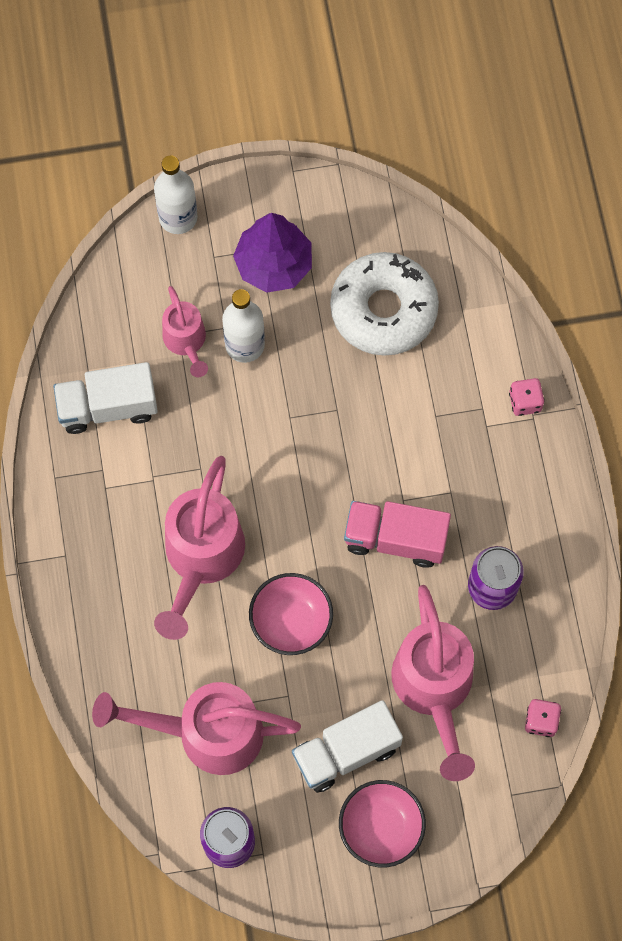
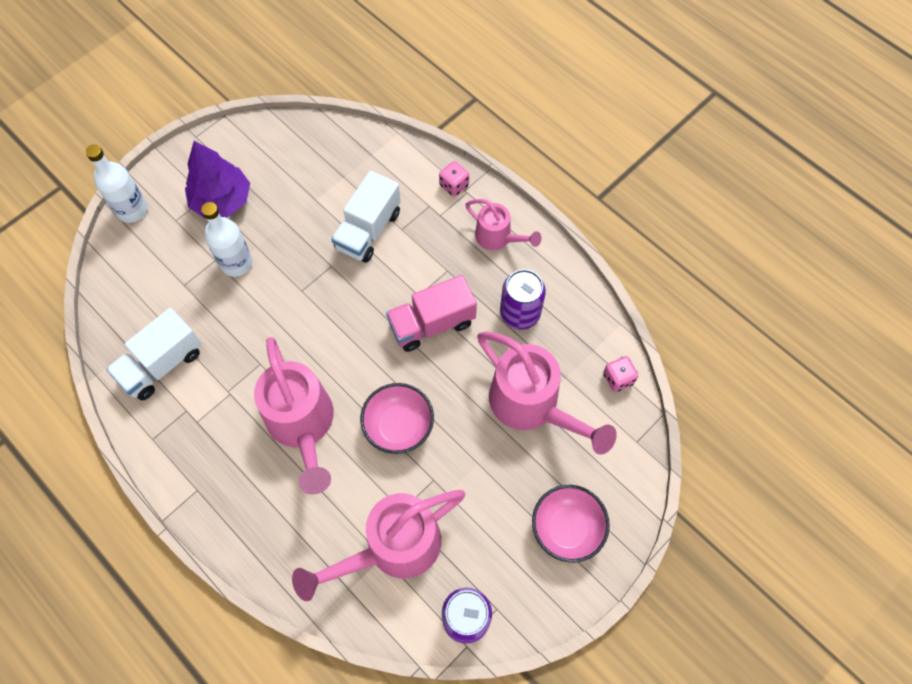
camera: 35 degrees left, 5 degrees down
pink watering can [162,286,208,377] -> pink watering can moved to [465,199,541,250]
white truck [292,700,403,793] -> white truck moved to [331,171,401,263]
white donut [330,252,439,356] -> none

